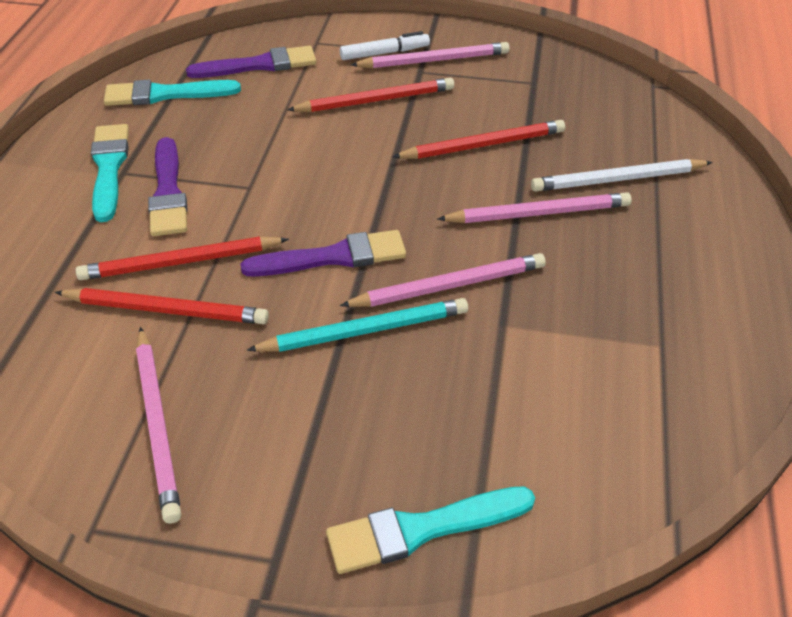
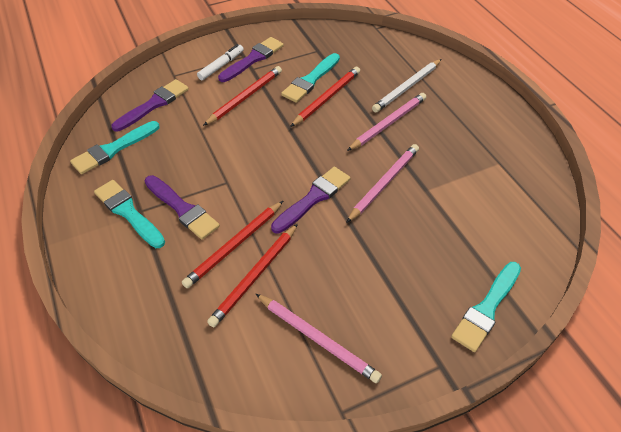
camera: 35 degrees left, 5 degrees up
red pencil [55,288,269,324] -> red pencil turned 150 degrees clockwise [207,224,298,327]
turquoise pencil [246,298,468,352] -> none
pink pencil [351,42,510,68] -> purple brush [218,37,284,82]
none -> turquoise brush [281,53,340,103]

